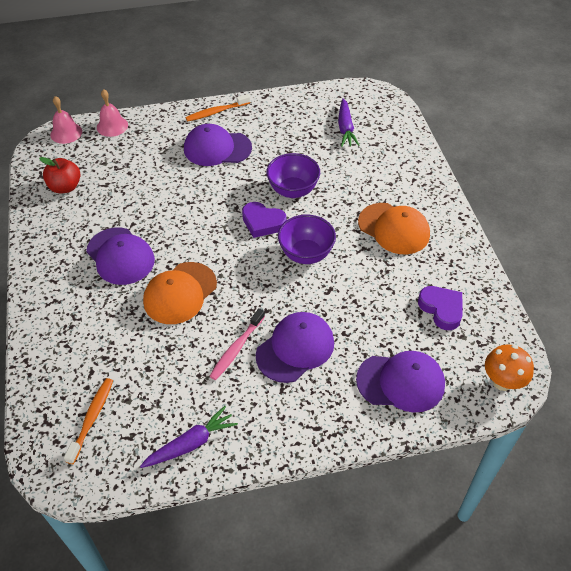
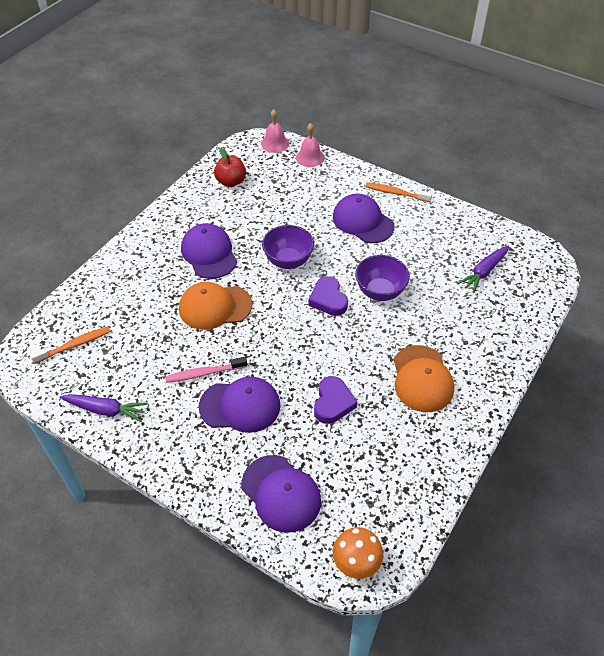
camera: 45 degrees right, 0 degrees up
purple cap [86,228,155,285] -> purple cap turned 150 degrees clockwise [181,223,237,279]
purple bowl [278,215,336,264] -> purple bowl moved to [262,225,314,269]
purple heart [418,286,463,330] -> purple heart moved to [314,376,357,424]

